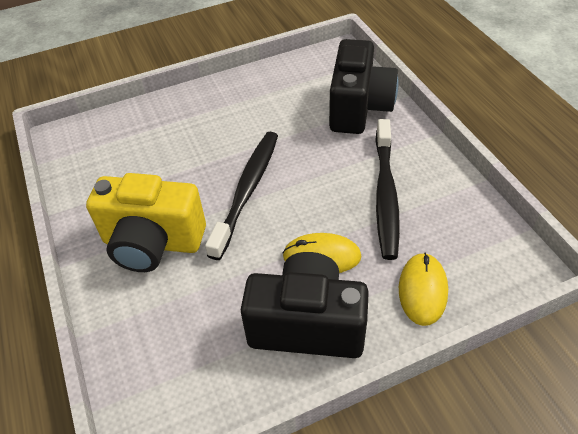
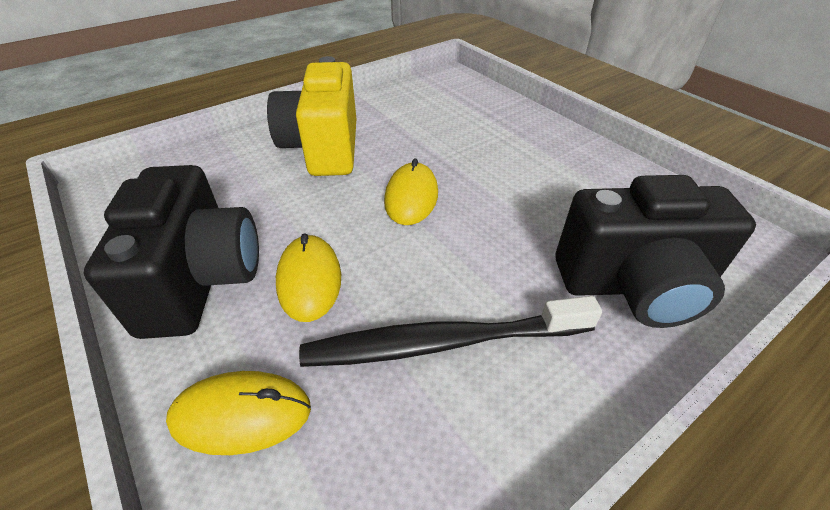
camera: 75 degrees right, 5 degrees down
black toothbrush [205,132,278,260] -> yellow mouse [384,158,438,225]

